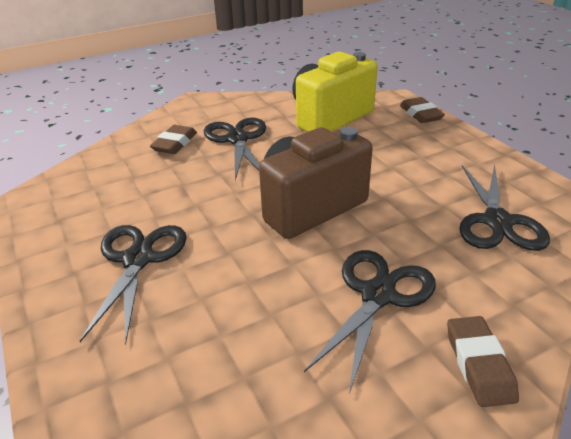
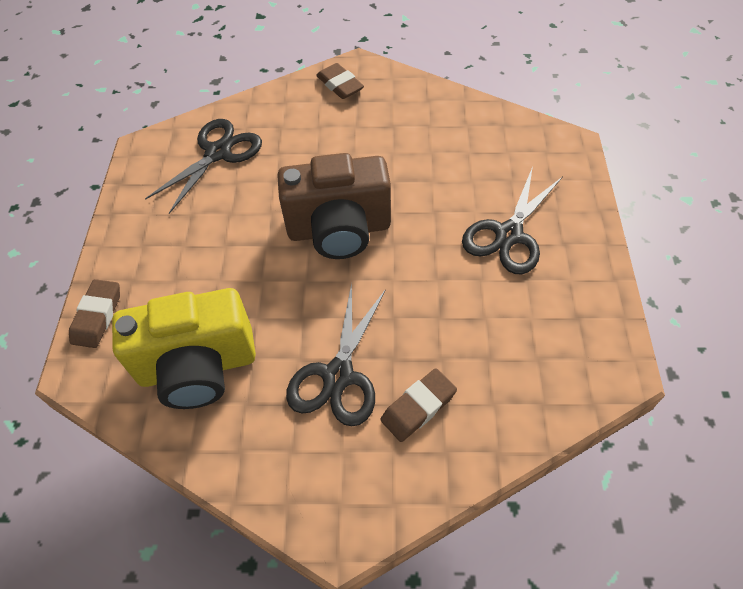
camera: 150 degrees left, 20 degrees up
black scissors [304,250,436,394] -> none
brown eraser [447,316,519,407] -> brown eraser turned 60 degrees counterclockwise [316,63,364,99]

